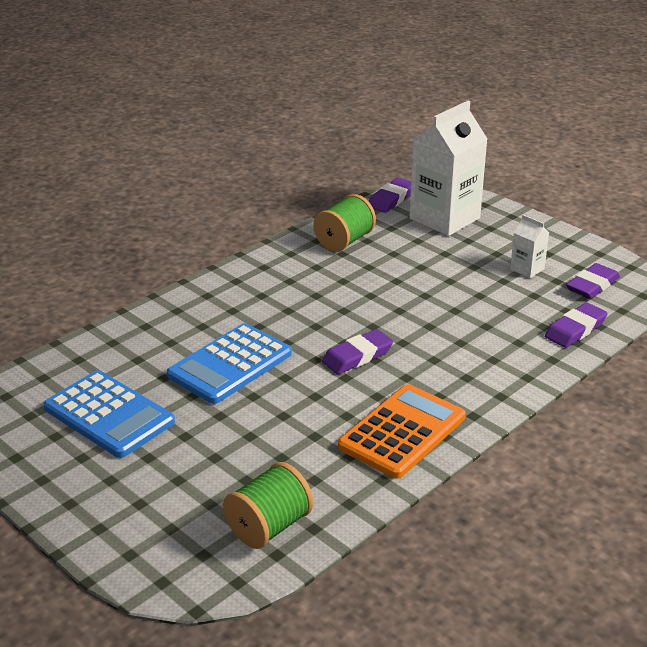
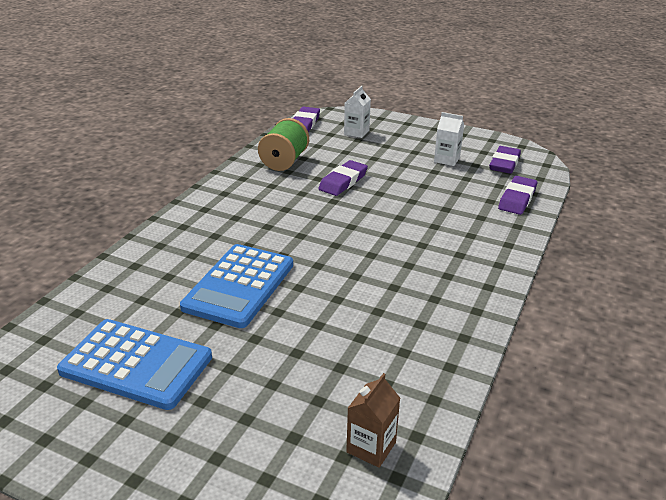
camera: 20 degrees left, 0 degrees up
green spool [223,462,313,549] -> brown carton [346,373,400,468]
purple eraser [322,329,393,374] -> purple eraser moved to [318,160,368,196]
orange calculator [338,384,466,479] -> none
white carton [409,101,487,236] -> white carton [344,86,371,138], size x0.45

